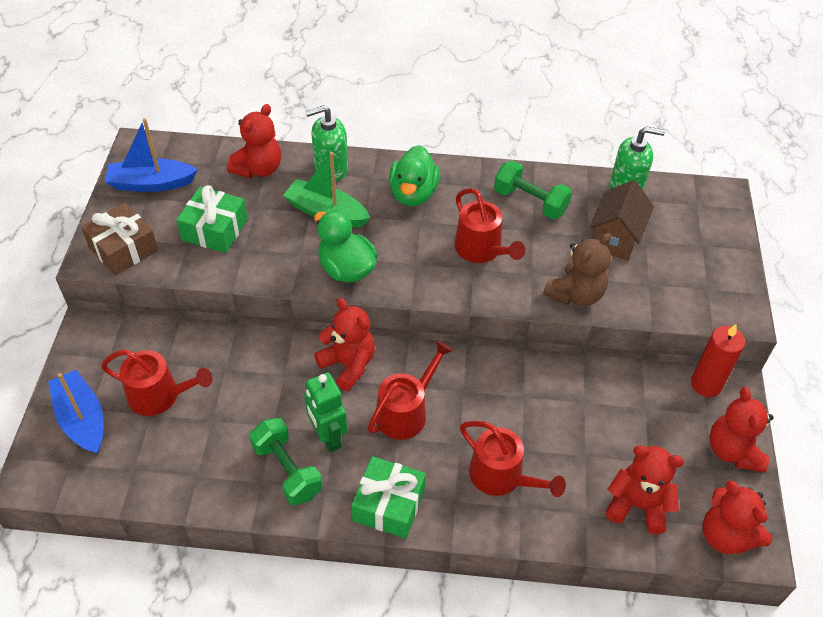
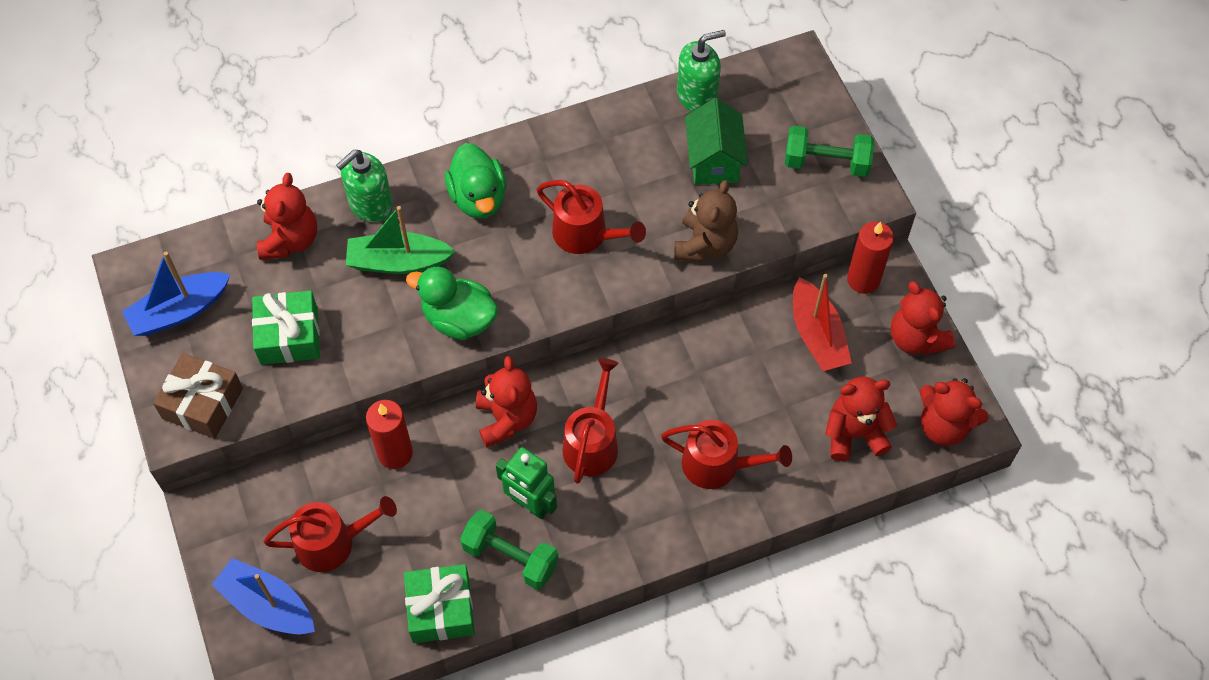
camera: 25 degrees left, 10 degrees up
red teddy bear [314,298,375,391] -> red teddy bear turned 60 degrees clockwise [476,356,537,448]
green gift [351,456,426,539] -> green gift moved to [404,564,475,643]
green dumbbell [494,161,572,220] -> green dumbbell moved to [785,126,874,177]
brown house [589,180,654,261] -> green house [685,98,748,185]
none -> red candle [366,400,413,469]
none -> red boat [793,274,852,371]

